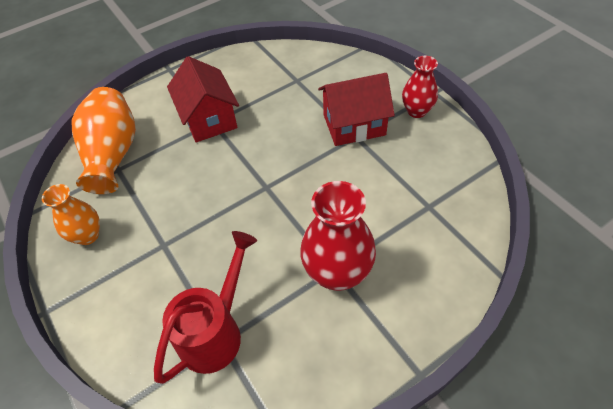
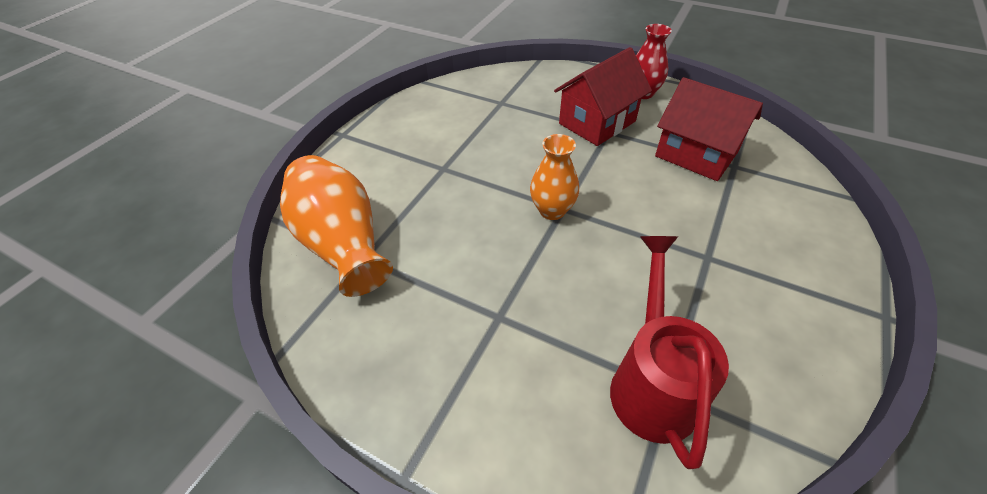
camera: 30 degrees left, 5 degrees down
orange vase [42,184,100,245] -> orange vase moved to [530,134,579,220]
red house [167,56,239,142] -> red house moved to [655,77,763,181]
red vase [300,181,376,291] -> none

